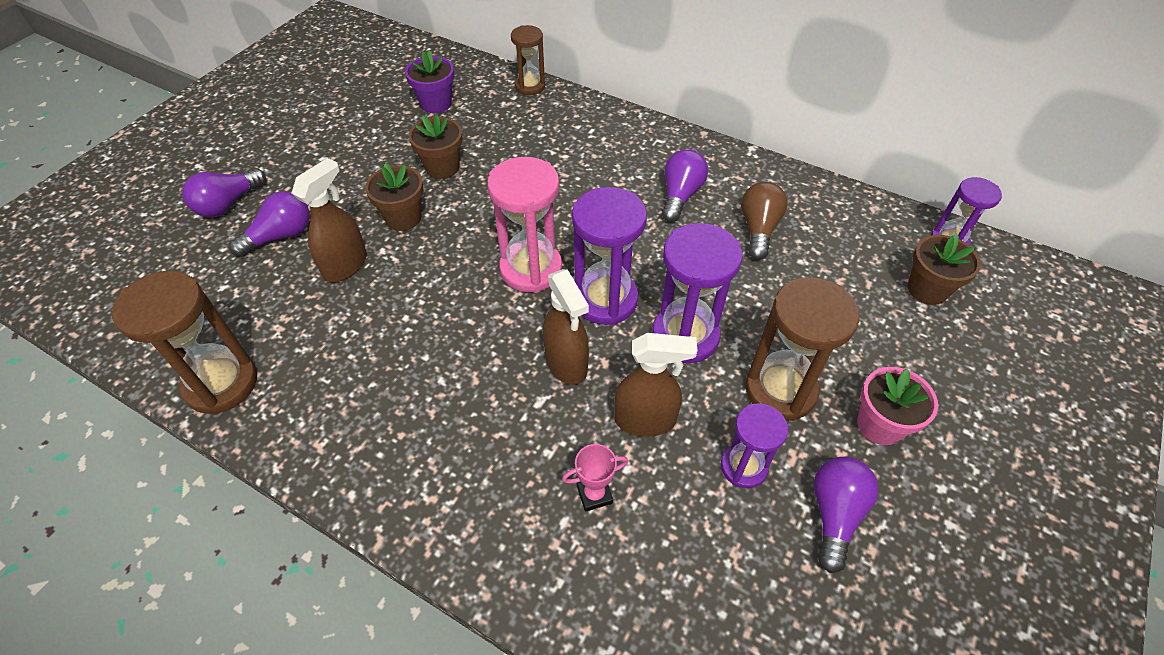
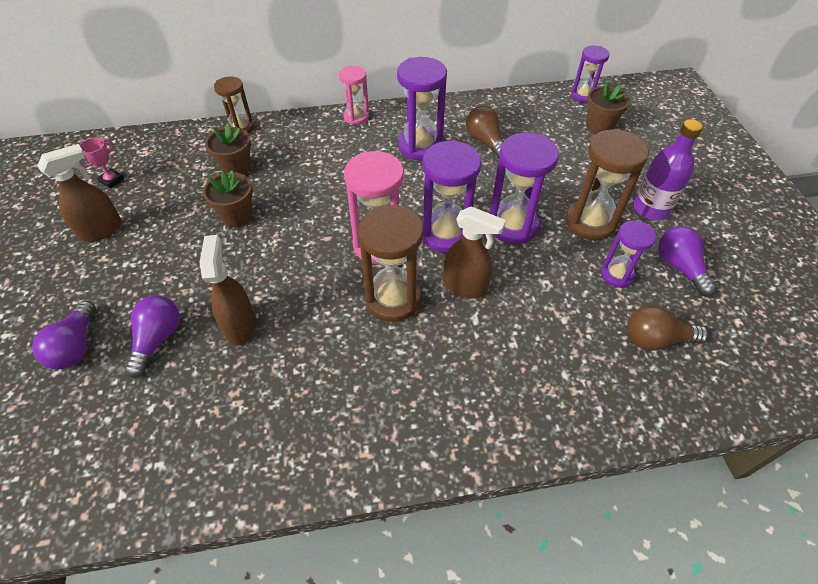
camera: 40 degrees left, 0 degrees up
brown hourglass [112,271,257,414] -> brown hourglass moved to [358,204,423,322]
brown flower pot [365,163,424,231] -> brown flower pot moved to [205,123,251,175]
purple flower pot [405,50,454,113] -> none
pink trophy [562,444,628,512] -> pink trophy moved to [78,138,124,189]
brown spray bottle [614,333,698,437] -> brown spray bottle moved to [38,144,122,242]
purple light bulb [662,149,708,222] -> purple hourglass [397,57,447,161]
pink flower pot [857,367,938,445] -> purple bottle [633,119,703,220]
none -> pink hourglass [339,66,369,125]
none -> brown light bulb [627,305,708,350]

